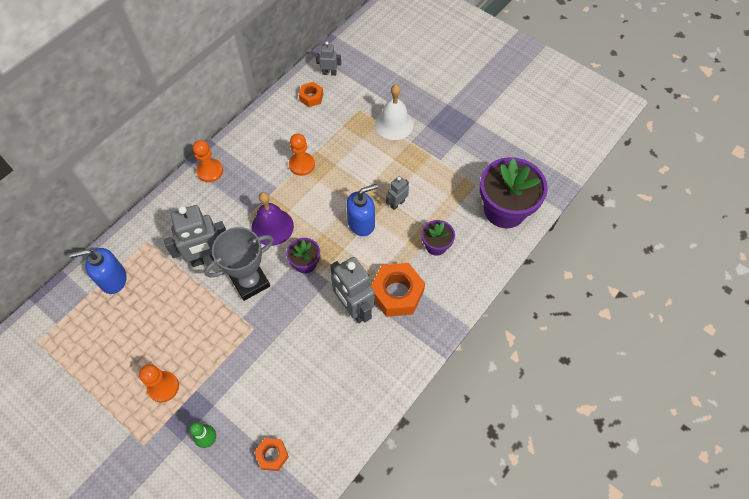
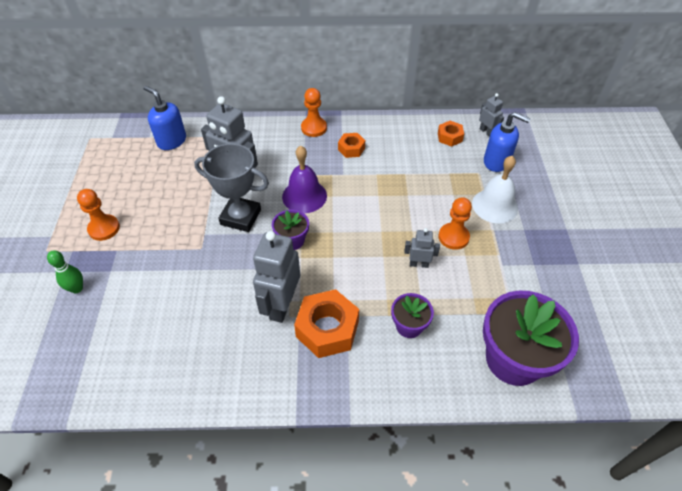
camera: 50 degrees right, 10 degrees down
orange nut [254,438,289,471] -> orange nut moved to [338,133,365,158]
orange pawn [289,133,315,176] -> orange pawn moved to [438,197,472,250]
blue soap dispenser [346,184,378,236] -> blue soap dispenser moved to [484,112,531,172]

